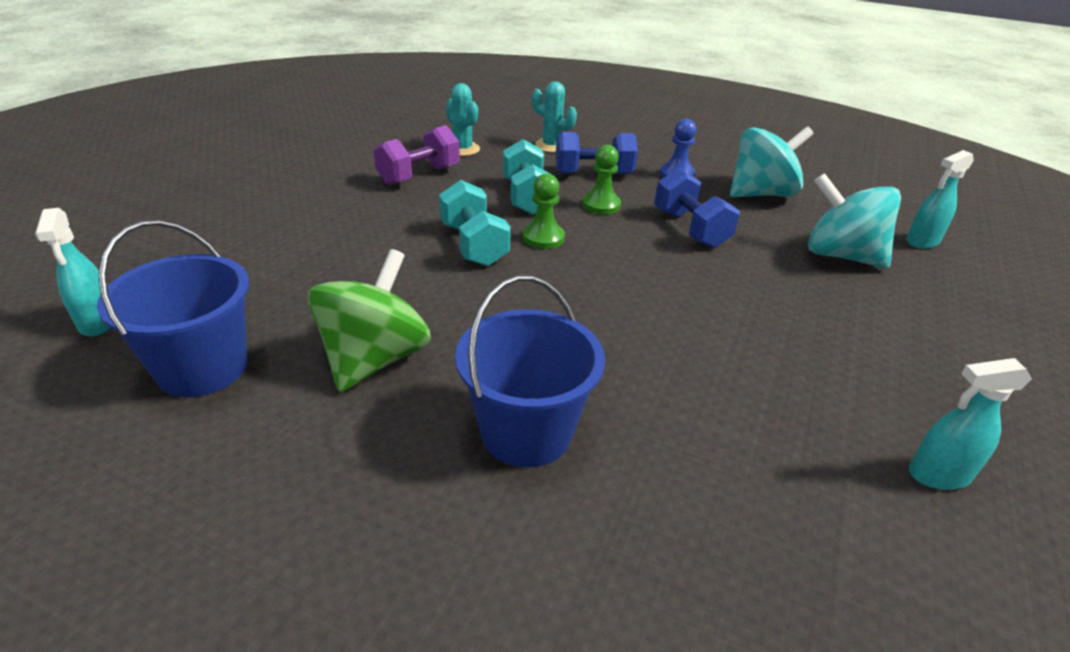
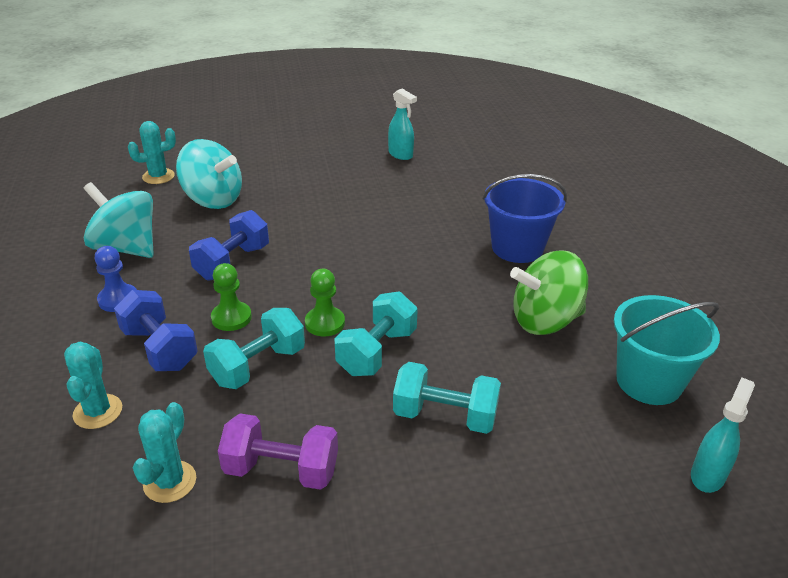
camera: 125 degrees left, 0 degrees up
blue bucket [97,220,249,397] -> turquoise bucket [614,295,720,405]
turquoise spinning top [808,173,901,269] -> turquoise spinning top turned 60 degrees counterclockwise [176,139,242,209]
turquoise spray bottle [906,150,974,249] -> turquoise cactus [128,121,176,184]
none -> turquoise dumbbell [393,362,501,434]

